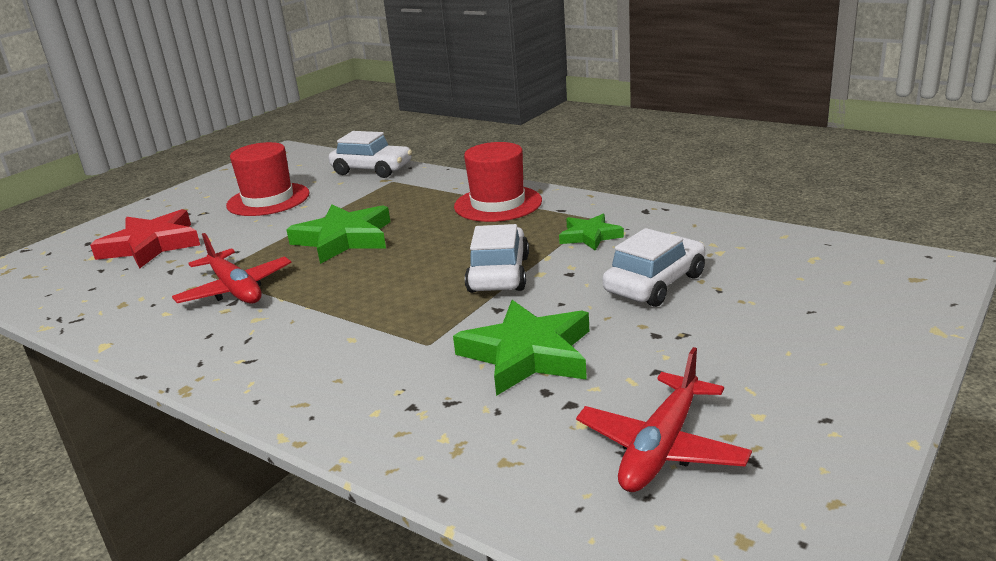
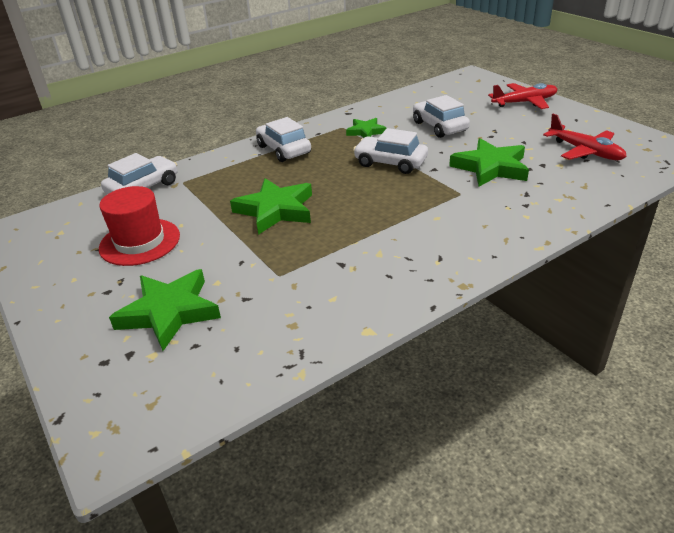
camera: 70 degrees left, 10 degrees up
red star [90,209,200,268] -> green star [109,269,221,351]
red plane [172,233,291,304] -> red plane moved to [488,83,558,109]
red hat [454,142,542,222] -> white car [256,117,311,162]

